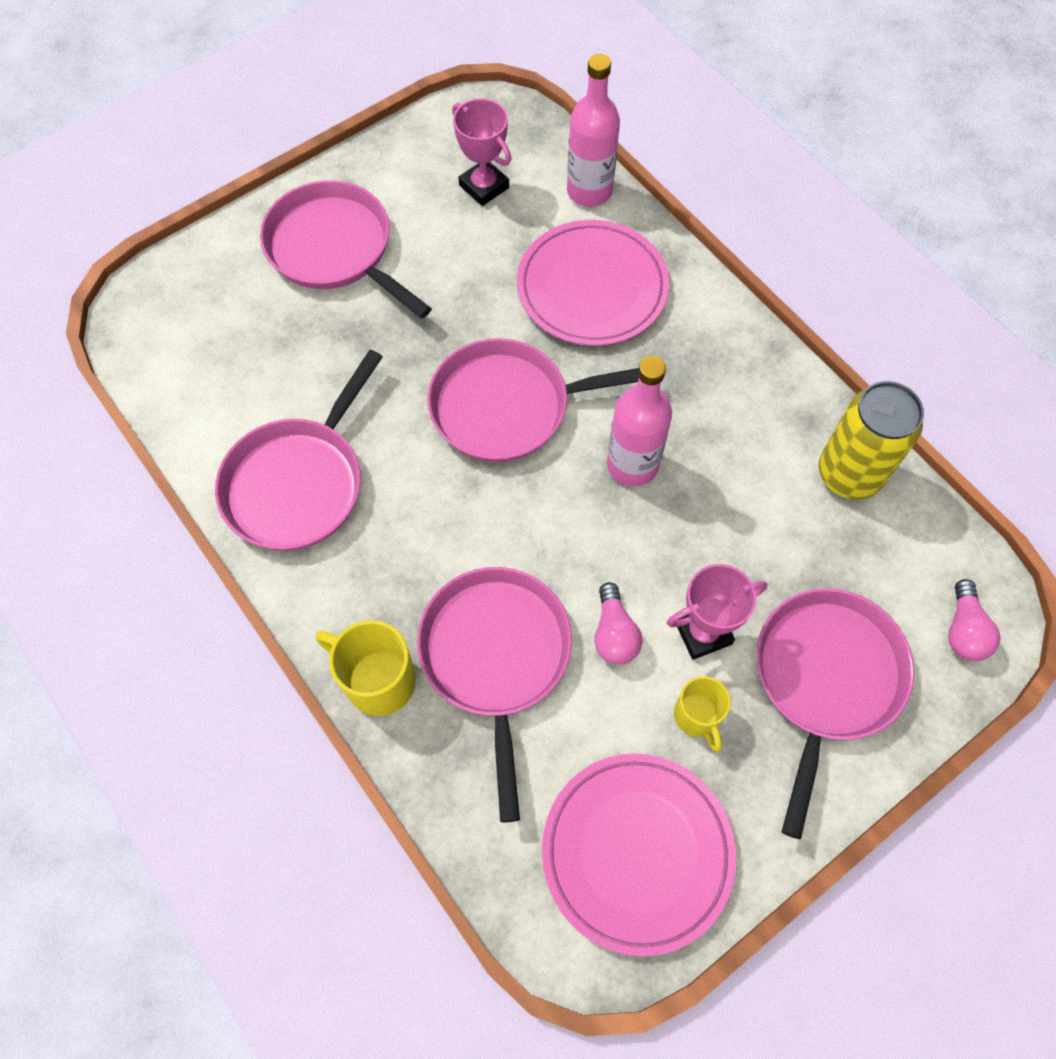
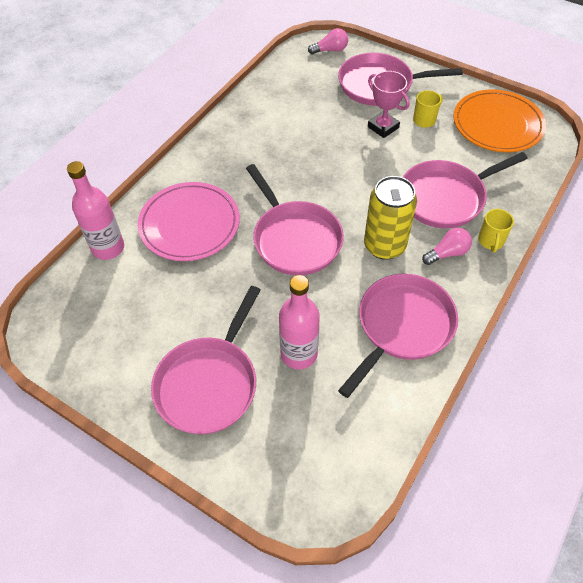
camera: 110 degrees left, 10 degrees down
pink pan [215,350,383,551] -> pink pan turned 60 degrees counterclockwise [338,274,458,398]
yellow mug [316,620,416,716] -> yellow mug [478,209,514,252], size x0.65
pink trophy [452,98,511,206] -> none
pink plate [542,753,736,956] -> orange plate [453,90,546,152]
pink light bulb [594,582,643,665] -> pink light bulb moved to [422,228,472,265]
pink bottle [607,356,672,487] -> pink bottle moved to [279,275,320,369]
yellow can [819,381,924,500] -> yellow can moved to [364,176,417,260]

